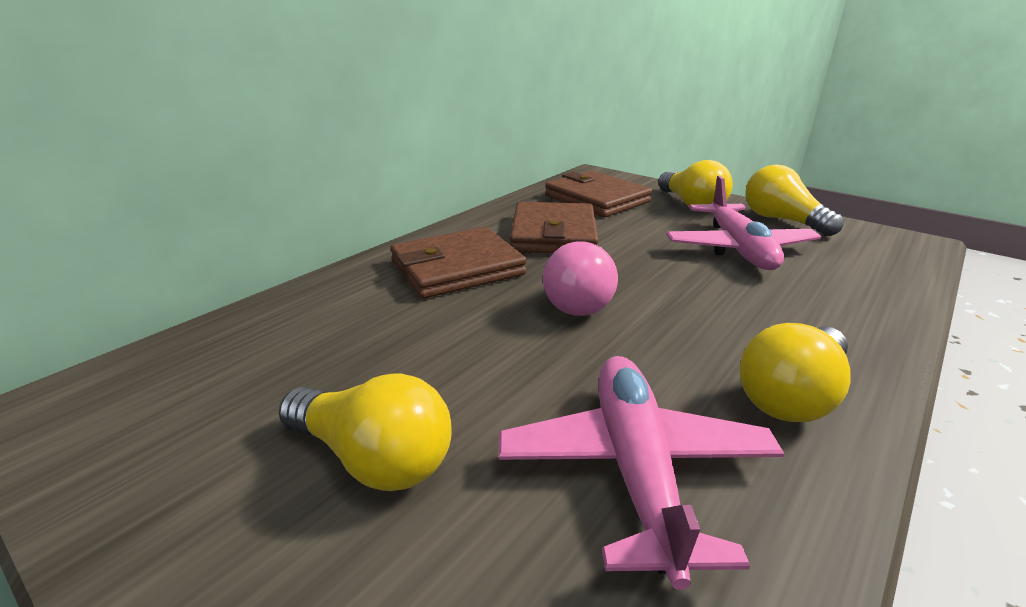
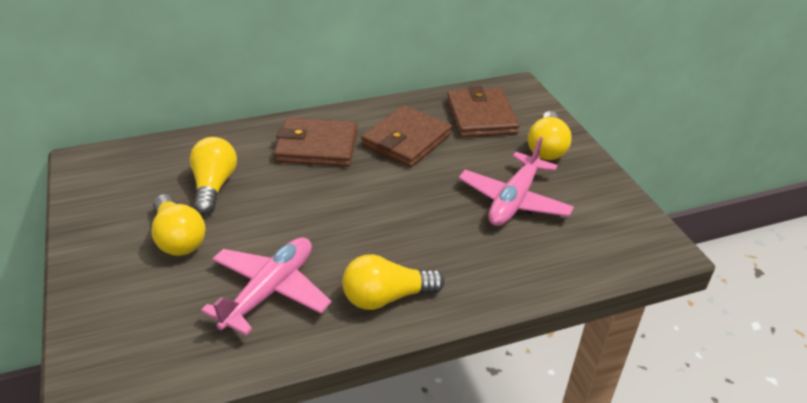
camera: 30 degrees right, 10 degrees up
pink light bulb [543,241,618,316] -> none
yellow light bulb [745,165,843,236] -> yellow light bulb moved to [190,137,237,215]

